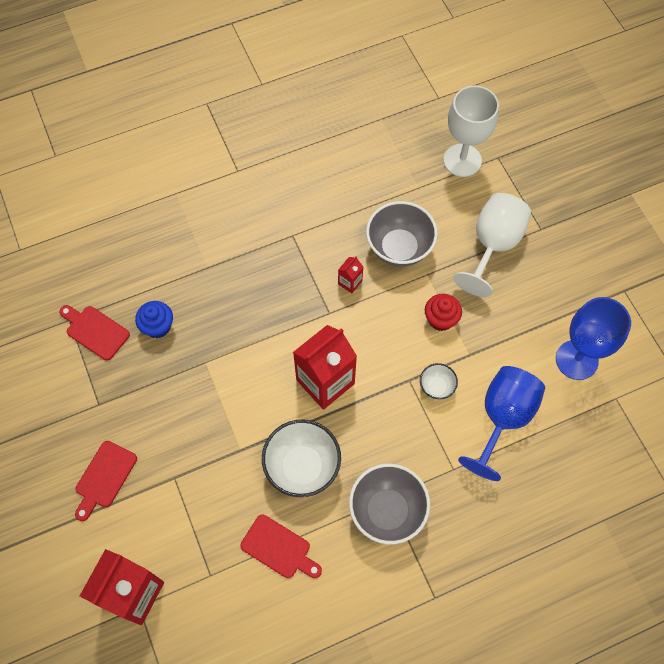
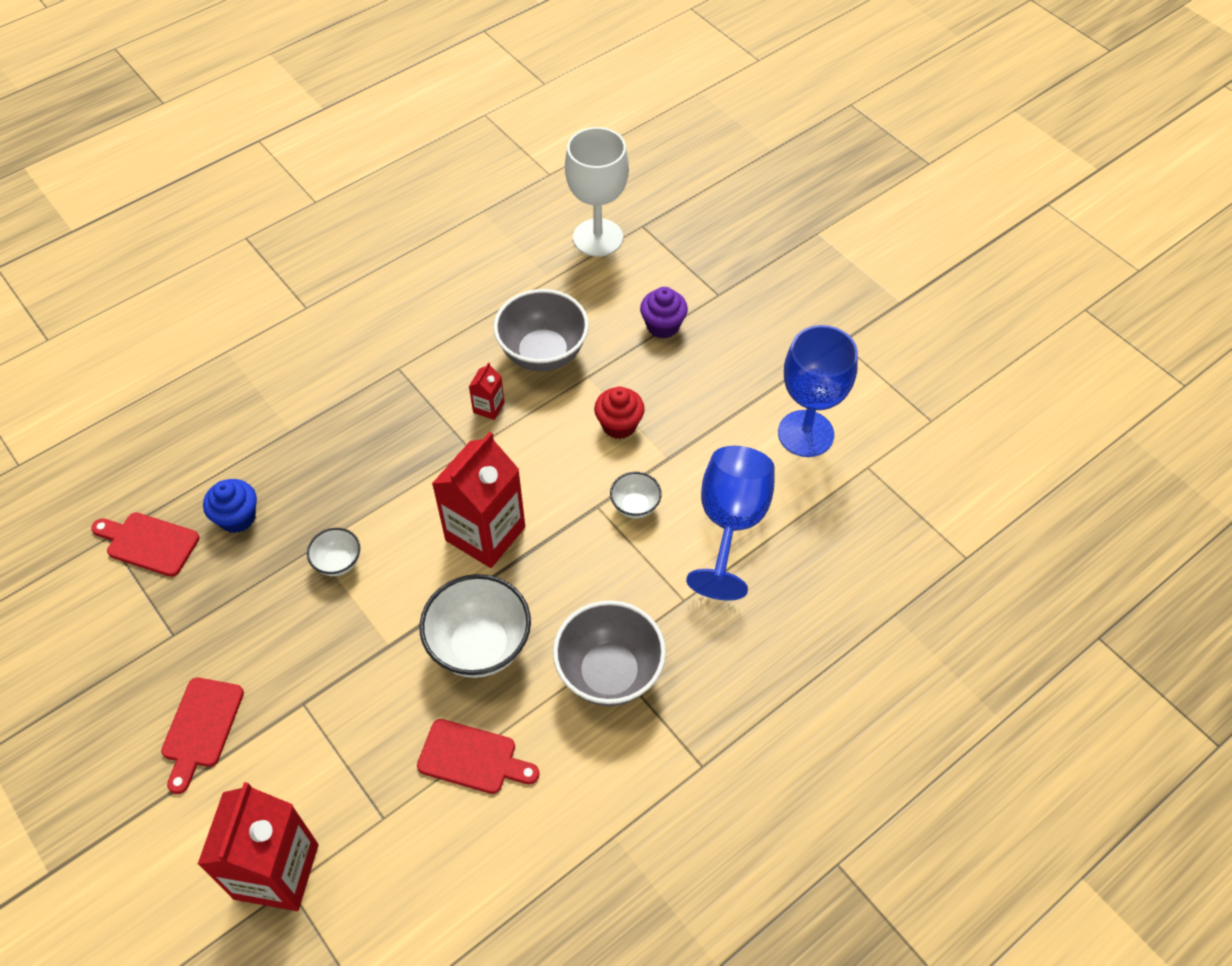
camera: 15 degrees left, 10 degrees down
white goblet [453,193,531,297] -> purple cupcake [640,287,688,339]
none -> white bowl [307,528,360,576]

